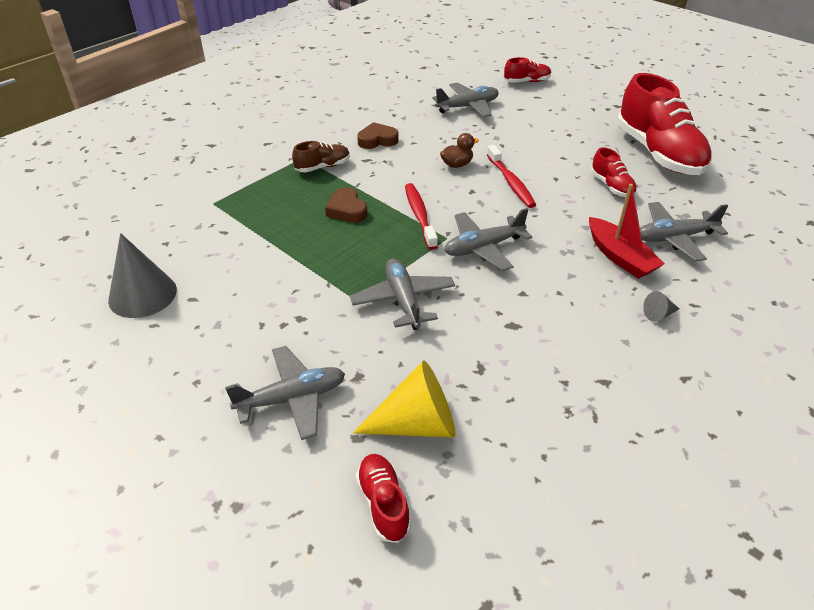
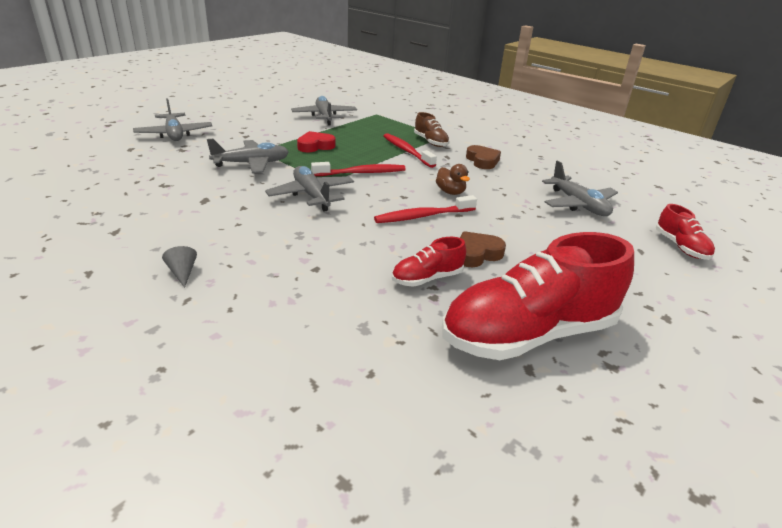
camera: 85 degrees right, 10 degrees down
grey cone [108,233,177,318] -> none
brown heart [325,187,368,223] -> brown heart moved to [460,231,506,268]
yellow cone [353,360,455,438] -> none
red shoe [356,454,411,543] -> none
red boat [589,184,665,279] -> none
grey plane [640,202,728,262] -> grey plane moved to [291,96,357,125]
none -> red heart [297,131,335,153]
none -> red toothbrush [383,133,437,168]

